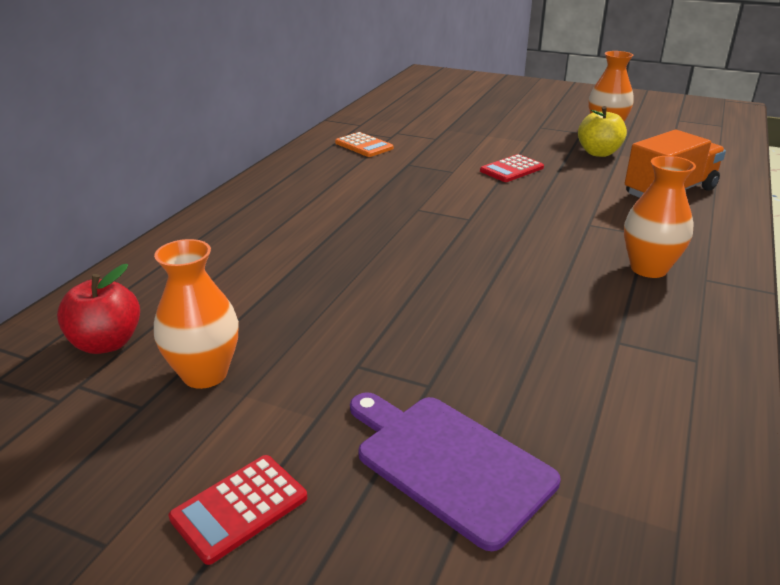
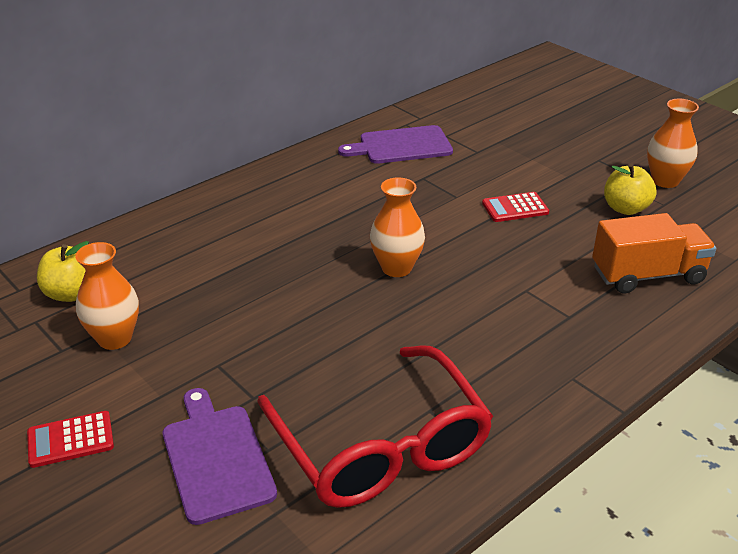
camera: 25 degrees right, 5 degrees up
red apple [57,264,140,354] -> yellow apple [37,241,89,302]
orange calculator [335,132,393,157] -> purple cutting board [338,125,453,164]
orange vase [624,156,696,278] -> orange vase moved to [370,177,425,277]
none -> red glasses [257,345,493,508]

